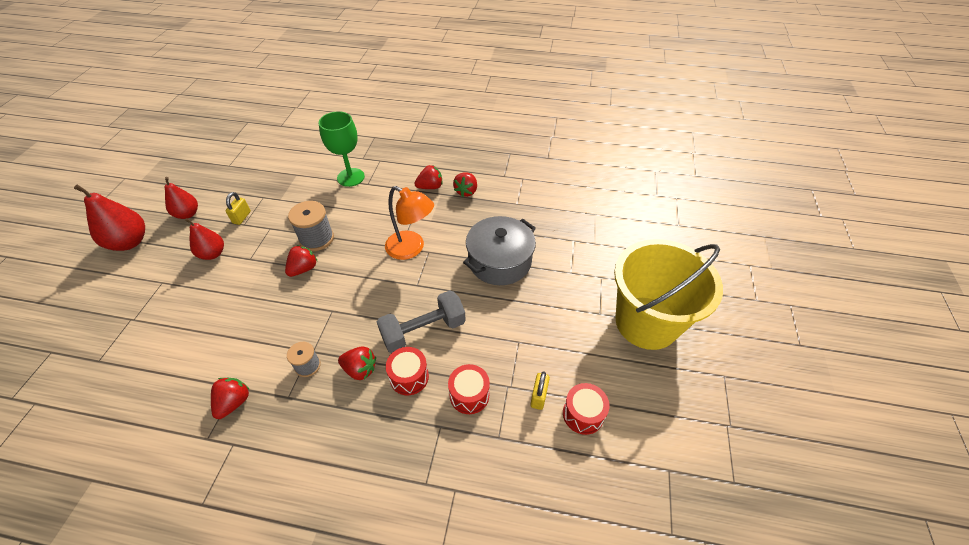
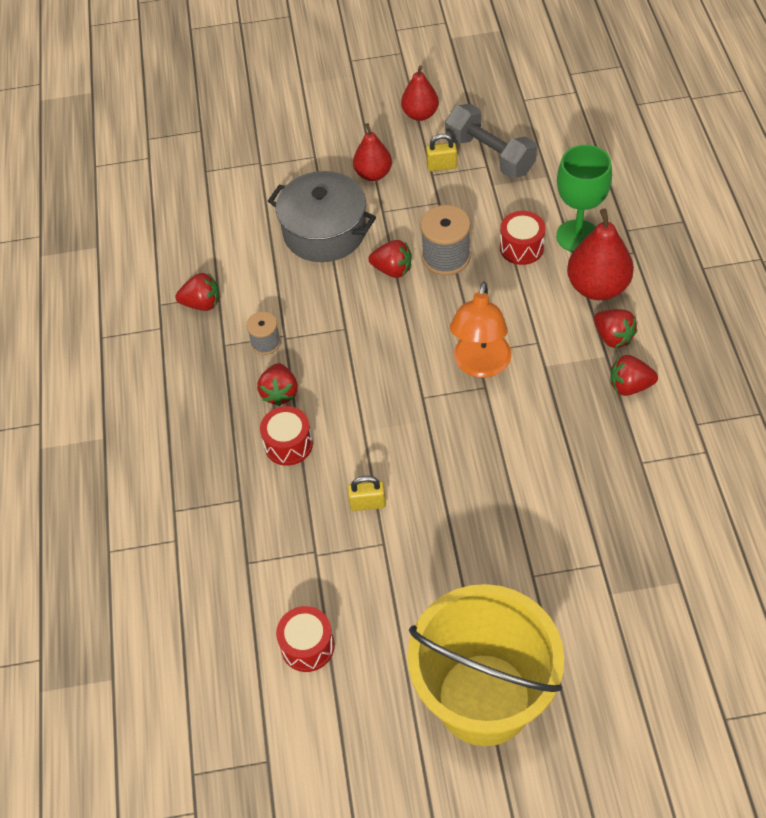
camera: 75 degrees right, 5 degrees up
red pear [74,184,145,251] -> red pear moved to [567,208,634,300]
grey dumbbell [377,290,466,353] -> grey dumbbell moved to [445,104,537,178]
red drum [448,364,490,414] -> red drum moved to [500,211,546,265]
grey pot [463,216,536,285] -> grey pot moved to [268,171,376,262]
yellow padlock [530,371,550,410] -> yellow padlock moved to [348,476,386,511]

